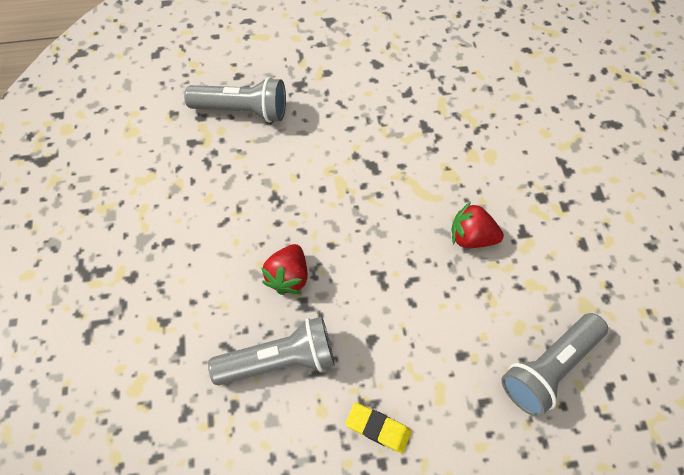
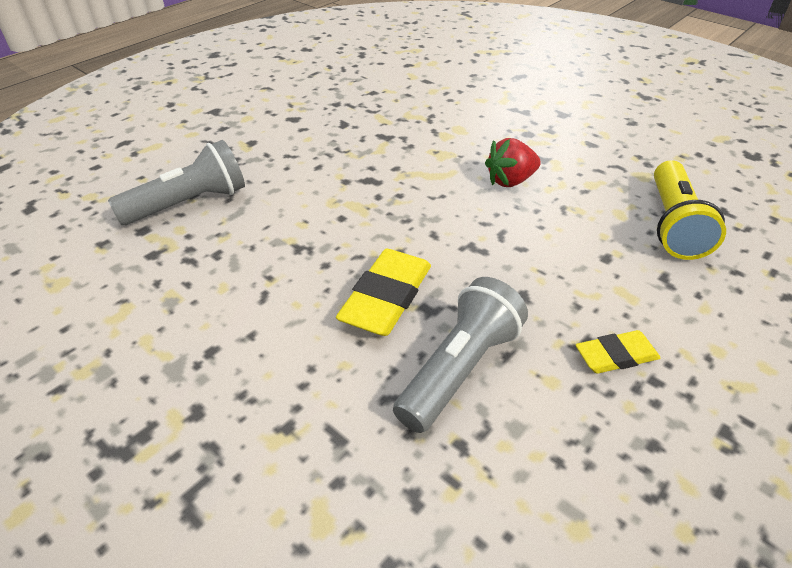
camera: 40 degrees left, 20 degrees down
red strawberry [261,244,308,295] -> yellow eraser [336,249,431,336]
grey flashlight [501,313,608,417] -> yellow flashlight [654,160,726,260]

